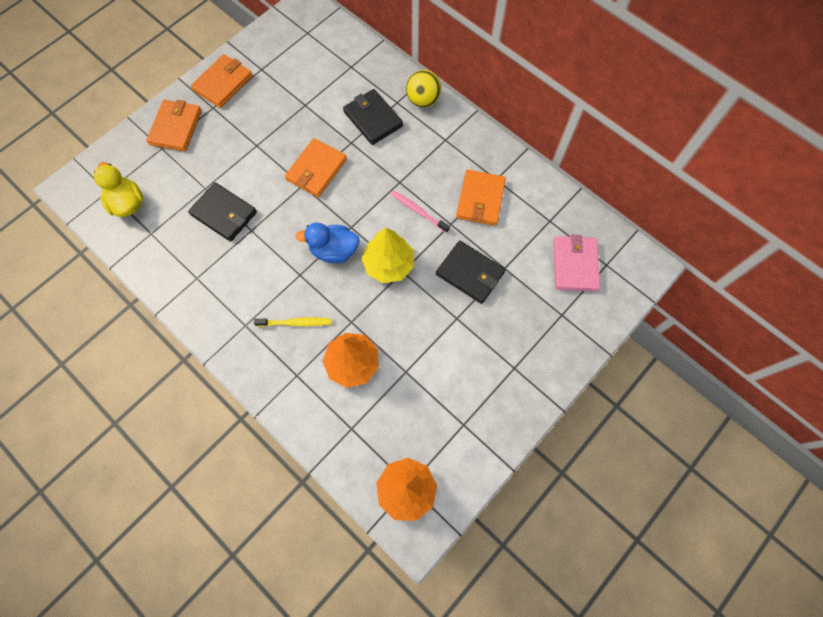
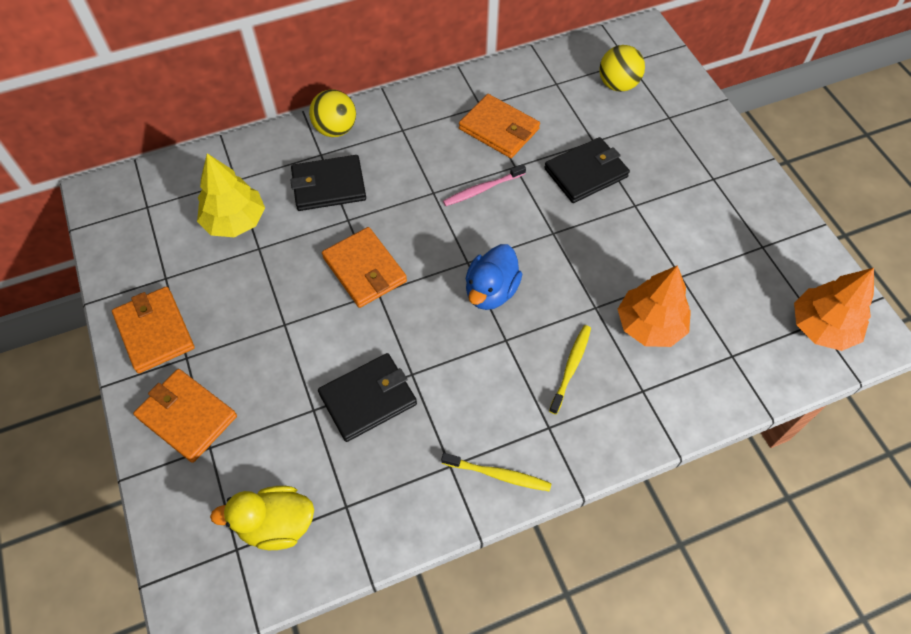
camera: 65 degrees left, 10 degrees down
yellow tree [361,228,414,283] -> yellow tree moved to [197,153,265,237]
pink wallet [553,235,600,292] -> yellow ball [599,45,645,92]
none -> yellow toothbrush [441,453,551,491]

